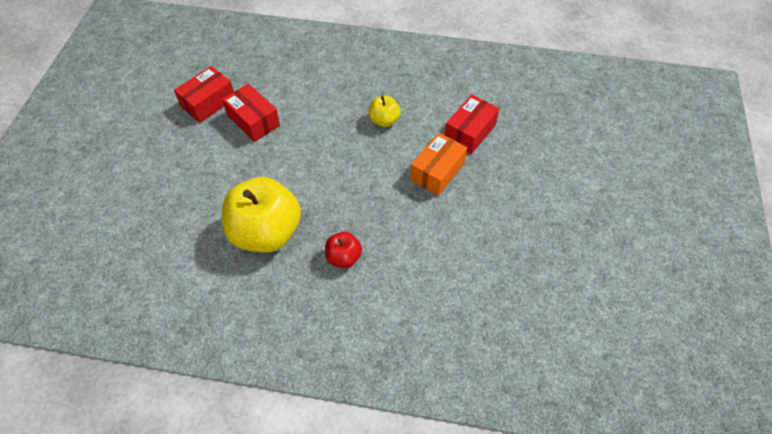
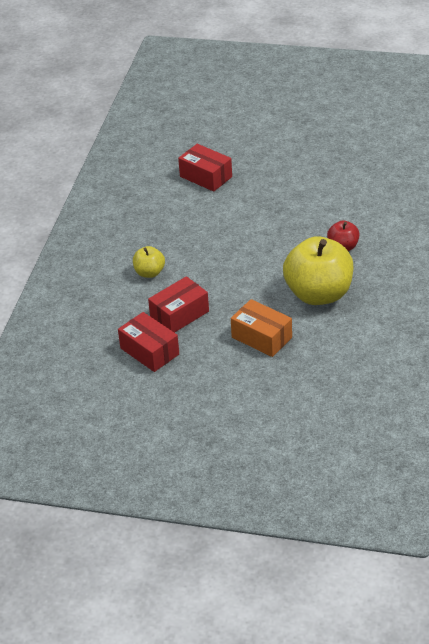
camera: 85 degrees left, 15 degrees down
yellow apple [369,96,401,127] -> yellow apple moved to [133,246,165,278]
orange box [410,133,467,196] -> orange box moved to [231,299,292,357]

